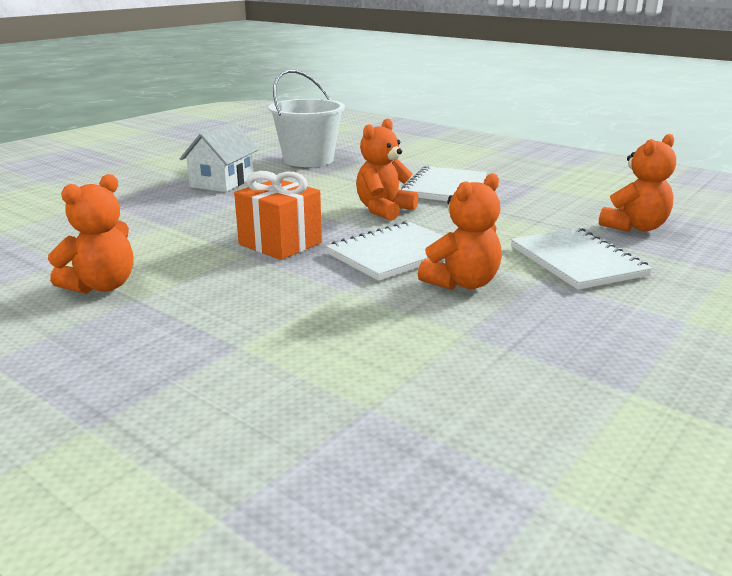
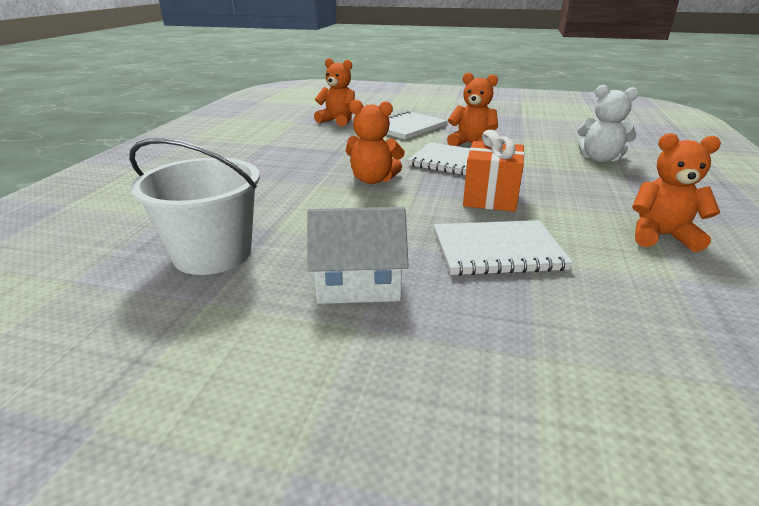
camera: 115 degrees left, 5 degrees up
white notebook [401,165,487,201] -> white notebook moved to [434,220,573,276]
none -> white teddy bear [577,85,639,162]

